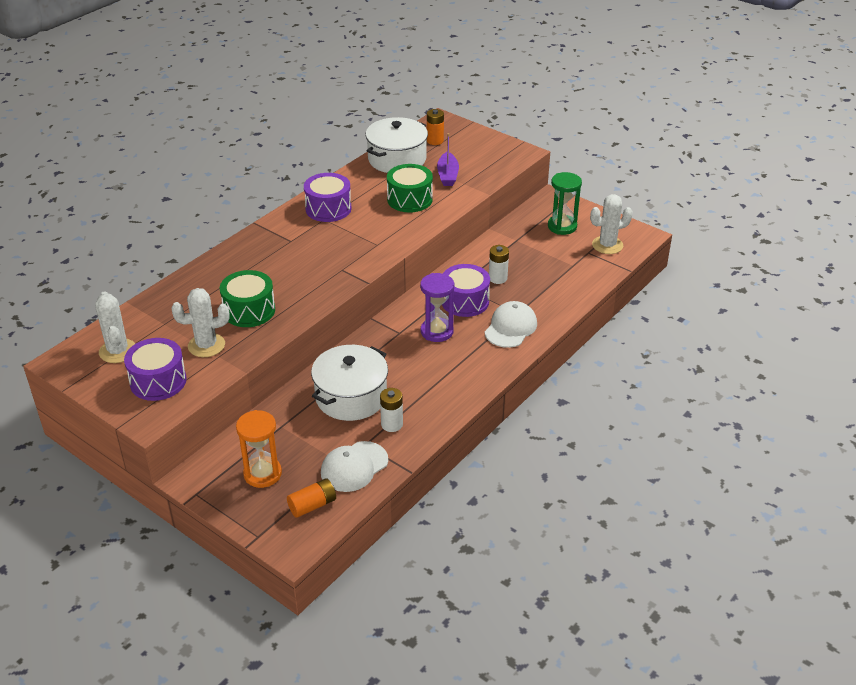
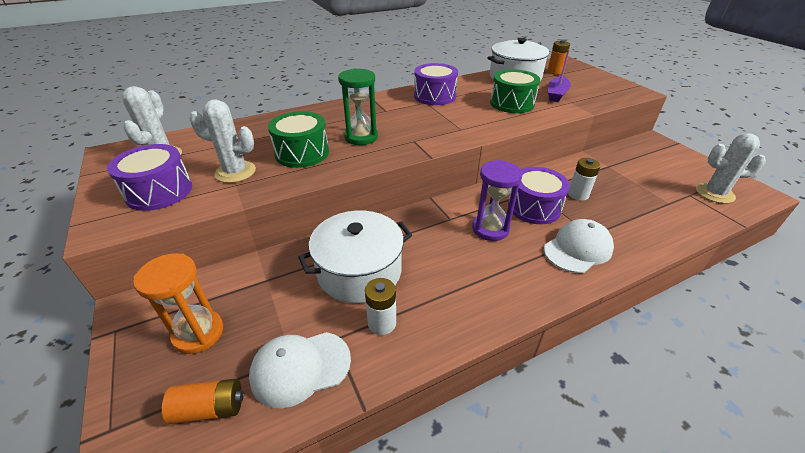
camera: 25 degrees right, 0 degrees up
green hourglass [548,172,582,235] -> green hourglass moved to [338,68,378,145]

